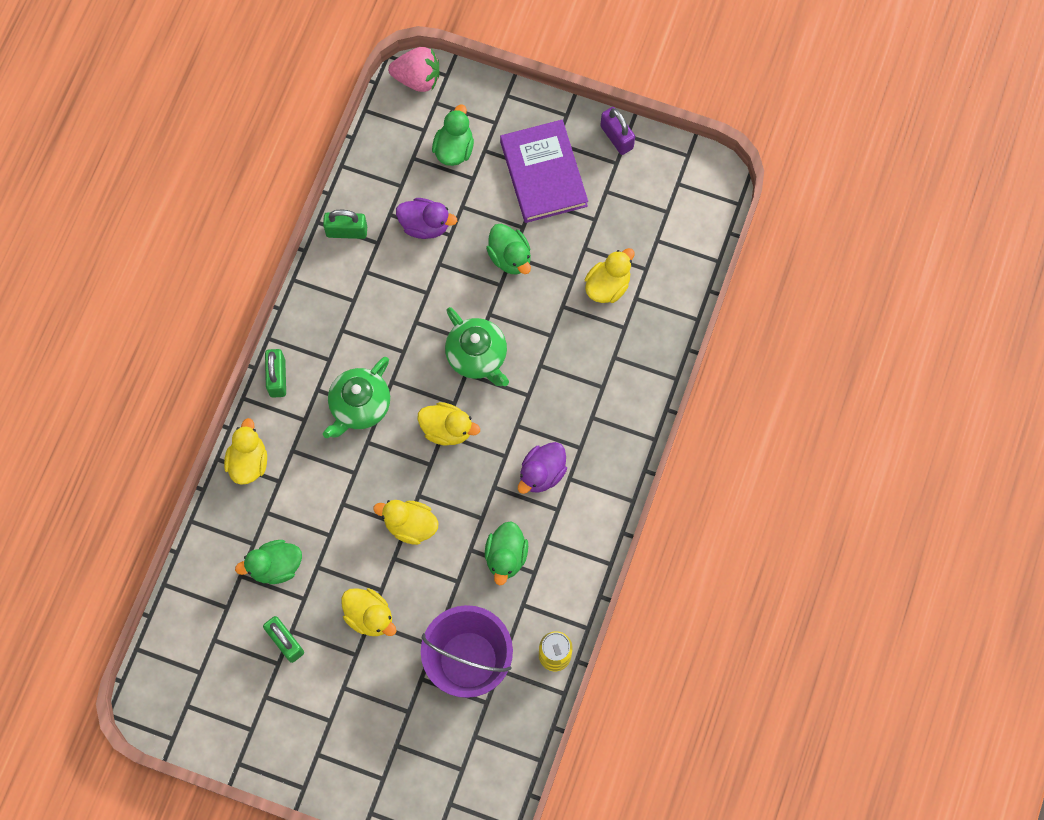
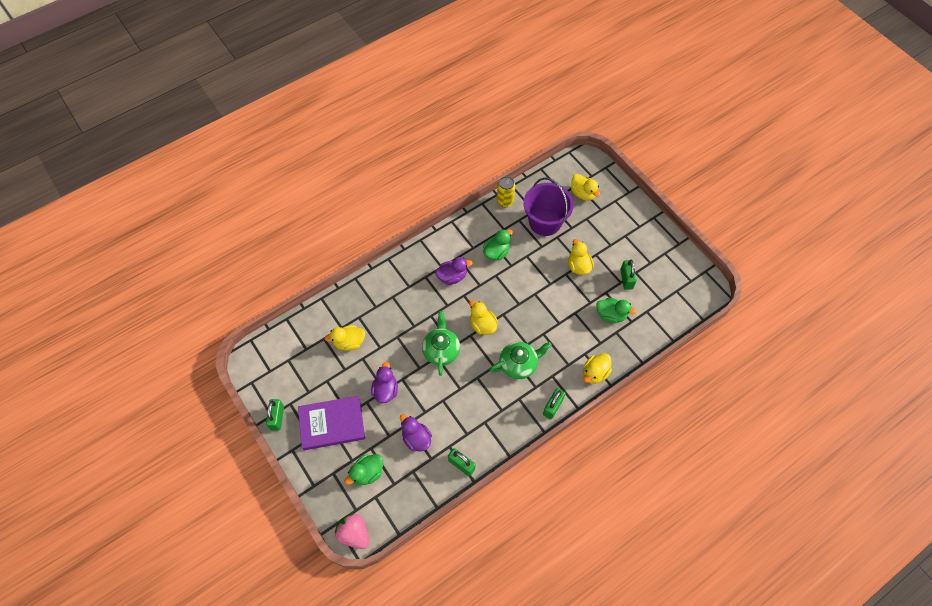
camera: 145 degrees left, 10 degrees down
yellow duck [373,500,439,545] -> yellow duck moved to [571,174,600,201]
green duck [486,224,531,275] -> purple duck [371,362,398,403]
purple book [500,120,588,223] -> purple book turned 60 degrees clockwise [298,396,365,450]
purple padlock [600,107,635,155] -> green padlock [266,399,284,431]

